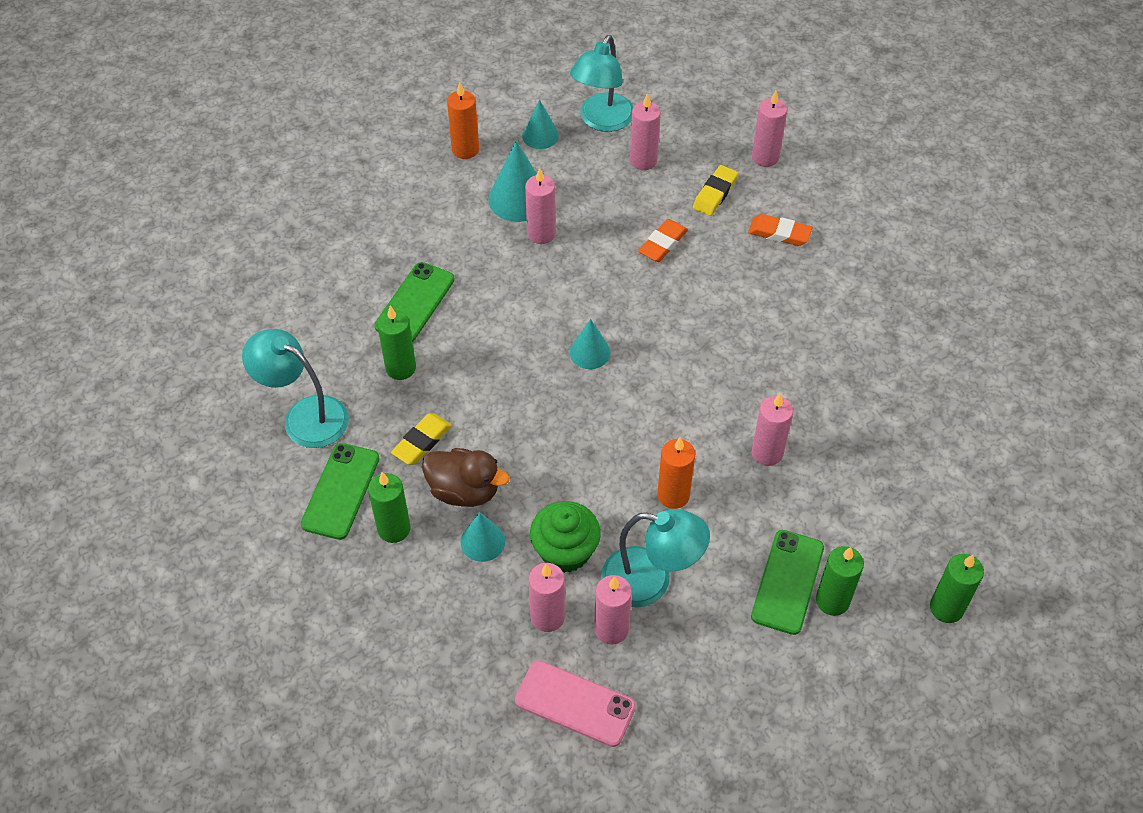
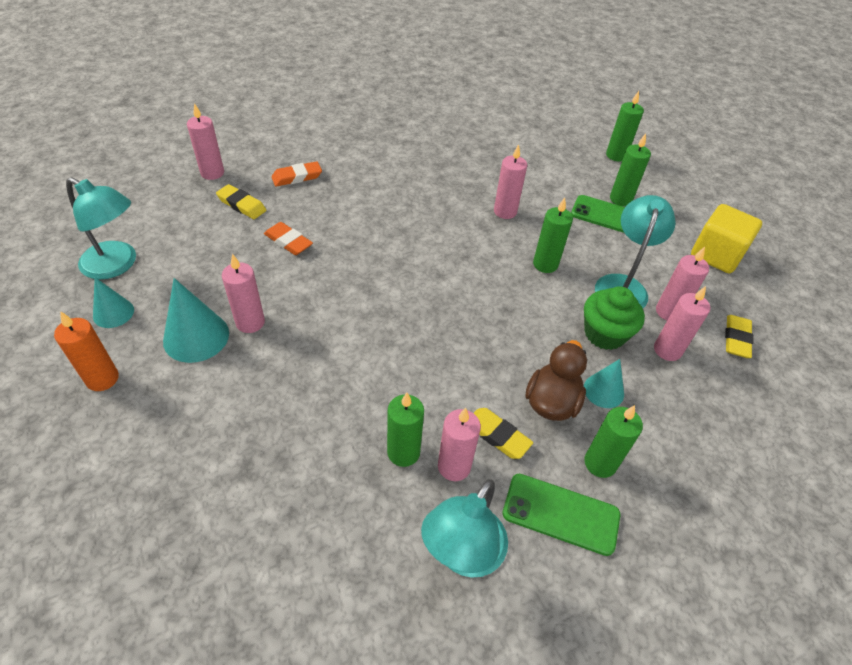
camera: 90 degrees left, 5 degrees down
green phone [374,262,455,342] -> none
pink phone [515,660,636,747] -> yellow eraser [725,315,753,358]
turquoise cone [570,319,611,369] -> none
pink candle [630,93,661,170] -> pink candle moved to [438,408,481,481]
orange candle [657,437,695,509] -> green candle [533,198,573,273]
orange eraser [748,214,812,246] -> orange eraser turned 45 degrees clockwise [271,161,322,187]
none -> yellow cube [691,204,762,273]

